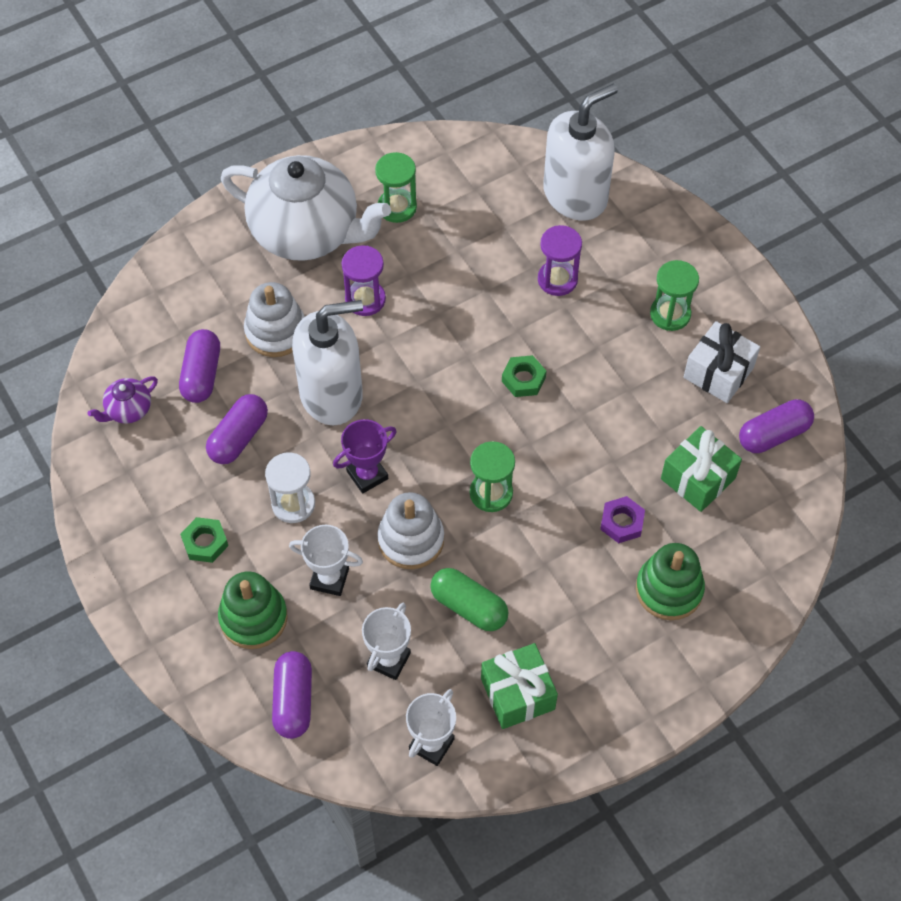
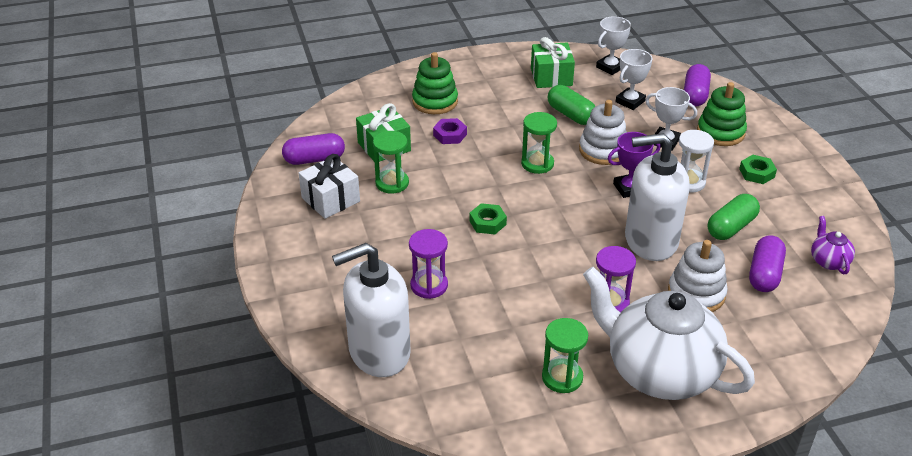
camera: 165 degrees left, 20 degrees down
purple teapot [87,376,158,424] -> purple teapot turned 75 degrees counterclockwise [811,216,855,274]
purple capsule [206,394,268,464] -> green capsule [708,194,760,240]
green hourglass [650,260,699,331] -> green hourglass moved to [373,131,409,194]

